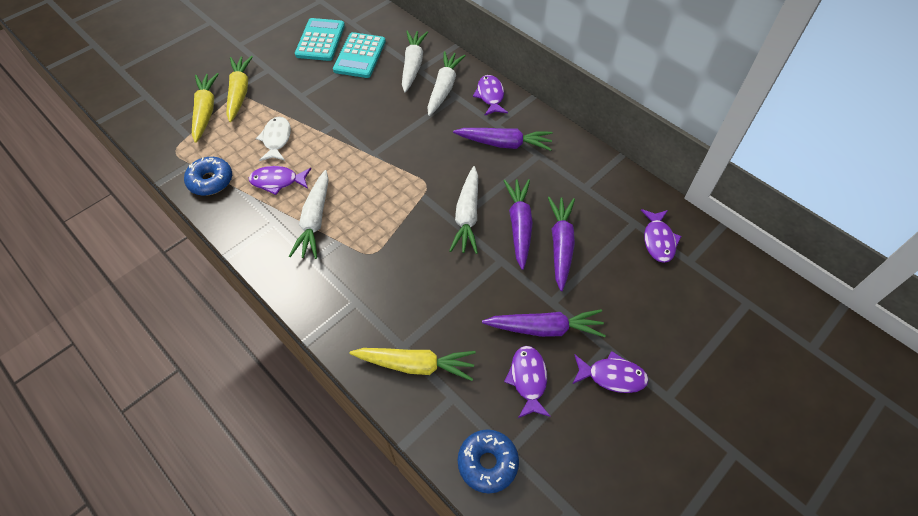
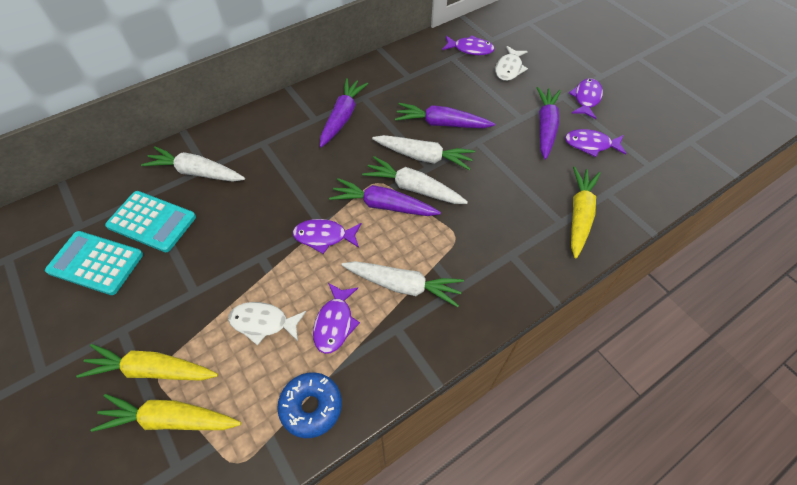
camera: 80 degrees left, 0 degrees up
white carrot [427,51,466,116] -> white carrot moved to [362,156,468,204]
blue donut [458,429,519,493] -> none
purple fish [473,75,508,116] -> purple fish moved to [293,219,361,254]
purple carrot [548,197,575,291] -> purple carrot moved to [329,178,441,216]
none -> white fish [495,46,528,81]

